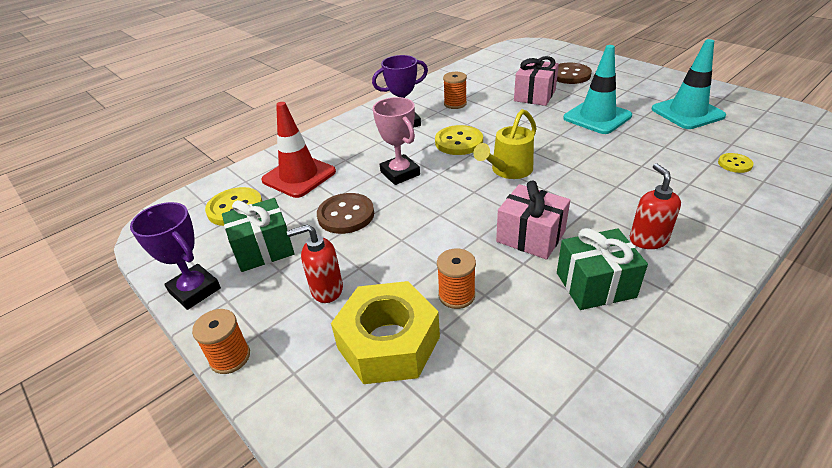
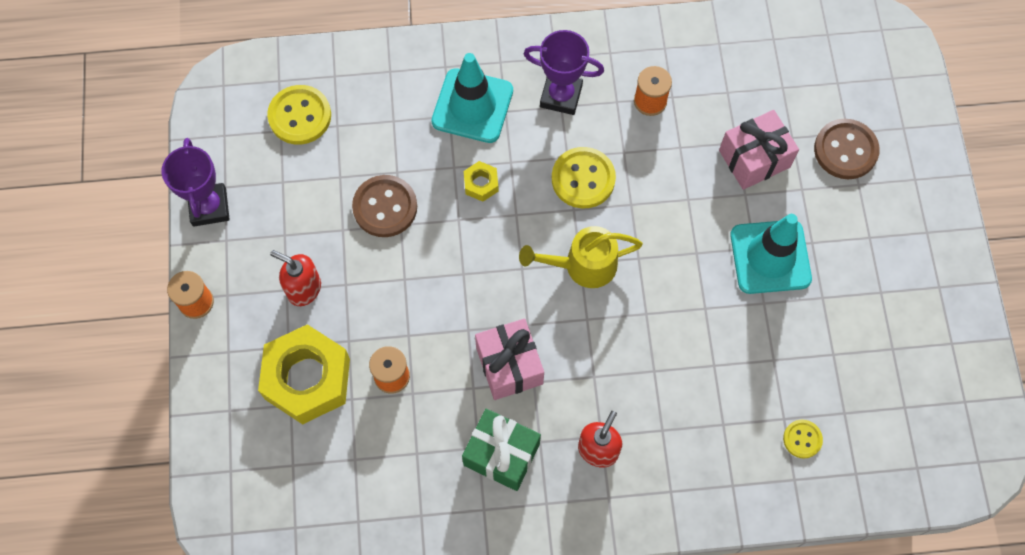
camera: 35 degrees right, 30 degrees up
green gift [222,198,295,272] -> none
red traffic cone [261,102,336,198] -> none
pink trophy [373,97,420,185] -> yellow nut [464,161,499,202]
turquoise traffic cone [652,39,726,129] -> turquoise traffic cone moved to [431,53,513,143]

